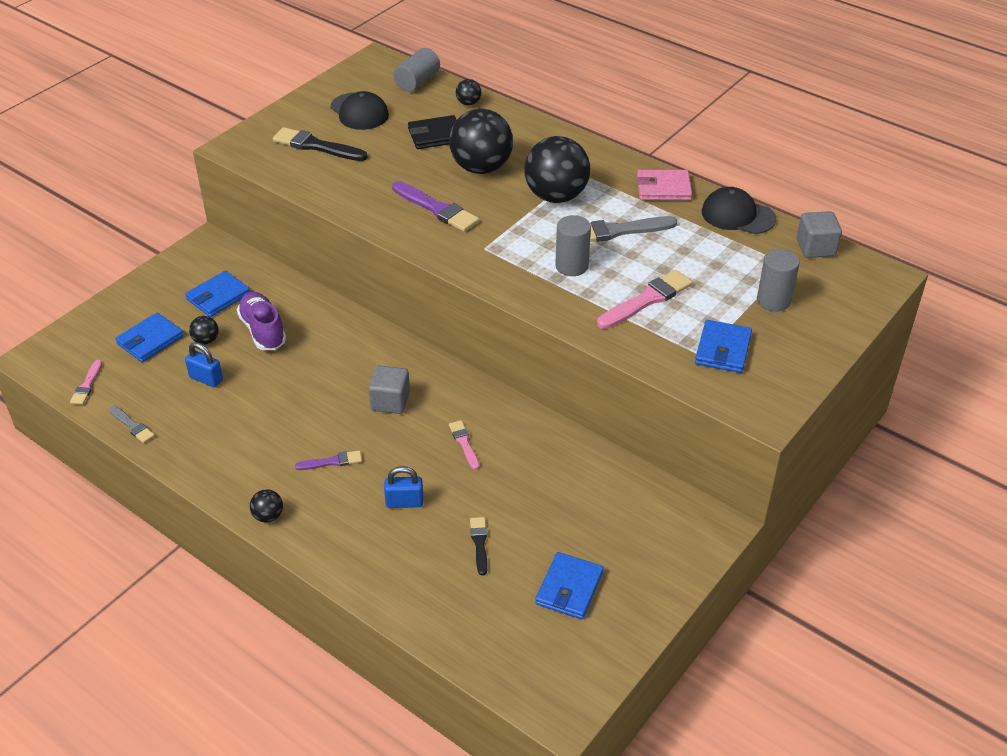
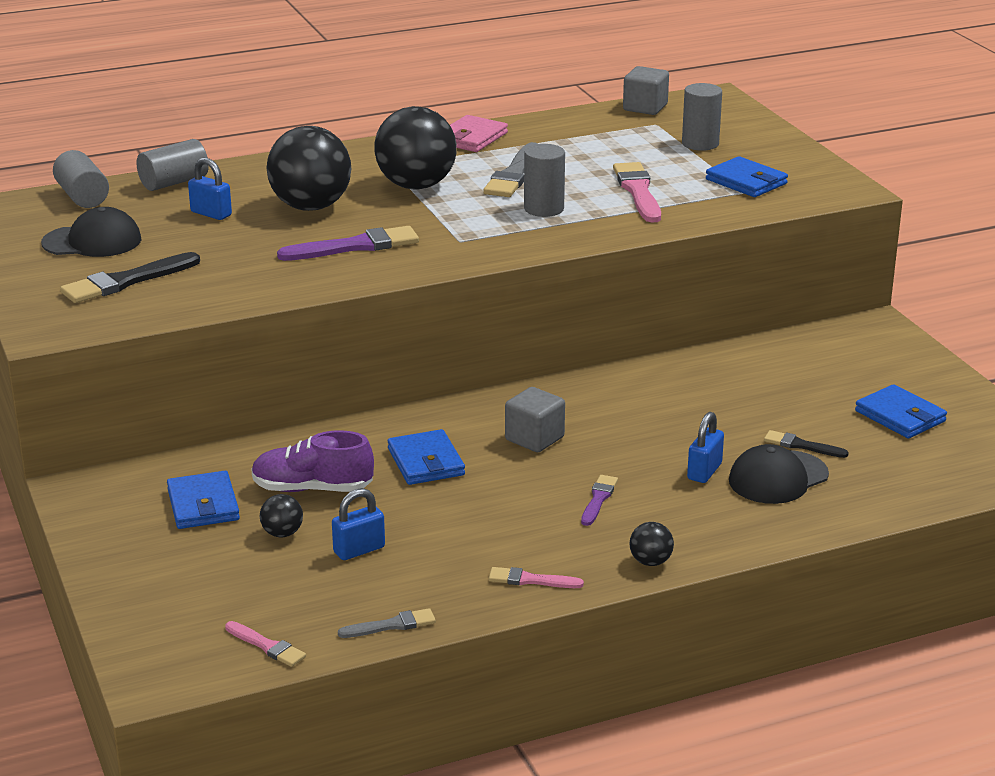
camera: 60 degrees left, 15 degrees down
blue wallet [115,313,184,362] -> blue wallet moved to [388,429,465,485]
black wallet [408,115,457,149] -> blue padlock [188,158,232,220]
pink brush [449,420,479,470] -> pink brush moved to [488,567,584,588]
black ball [456,79,481,105] -> grey cylinder [137,139,209,191]
black cap [702,187,776,234] -> black cap moved to [729,444,829,504]

